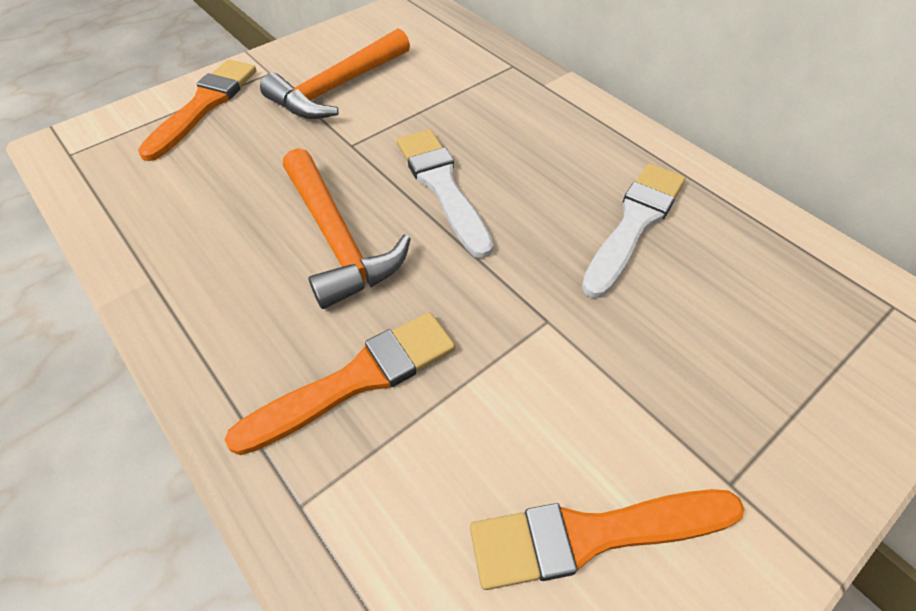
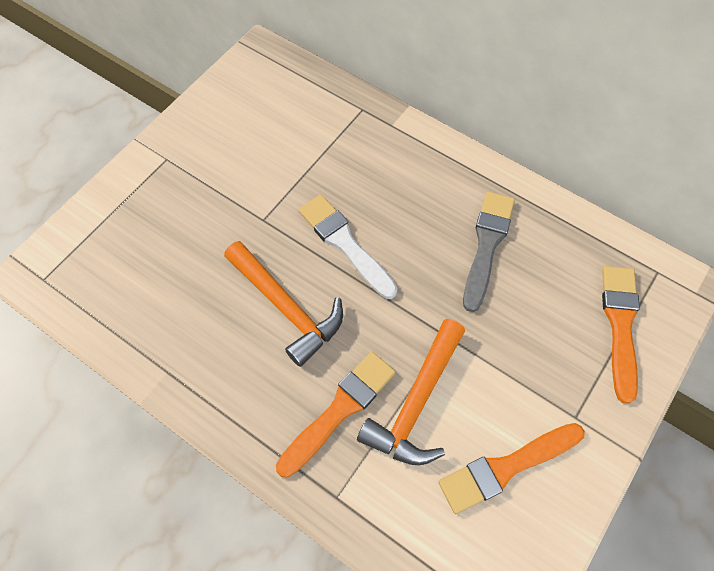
camera: 15 degrees left, 10 degrees up
orange brush [138,59,257,161] -> orange brush moved to [602,266,640,404]
orange hammer [260,28,410,119] -> orange hammer moved to [357,319,465,465]
white brush [581,163,685,298] -> grey brush [463,191,515,312]

